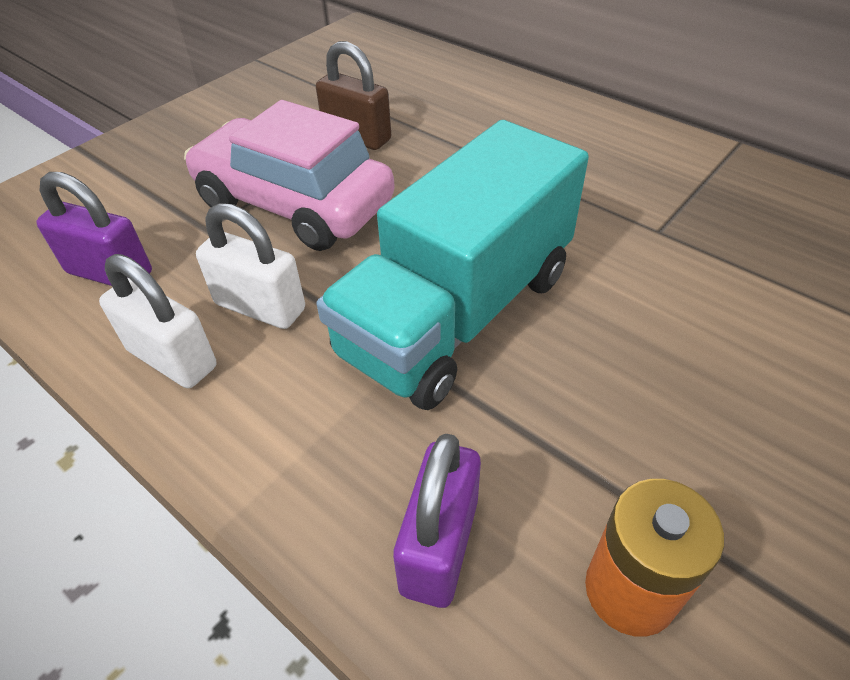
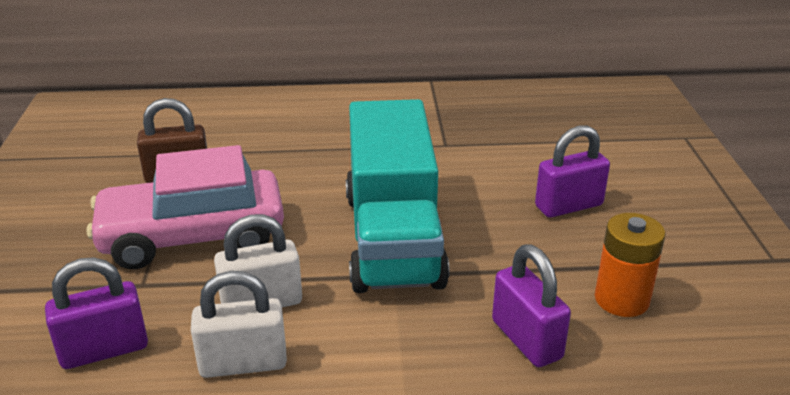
camera: 45 degrees left, 15 degrees down
none -> purple padlock [535,125,610,218]

